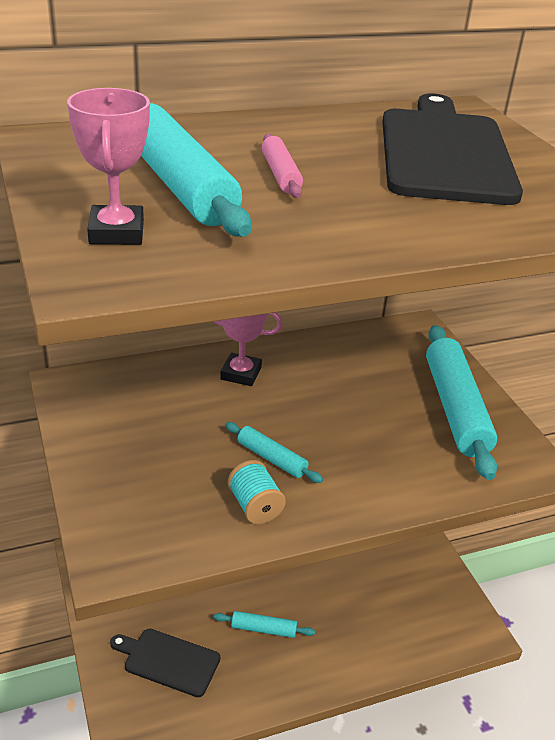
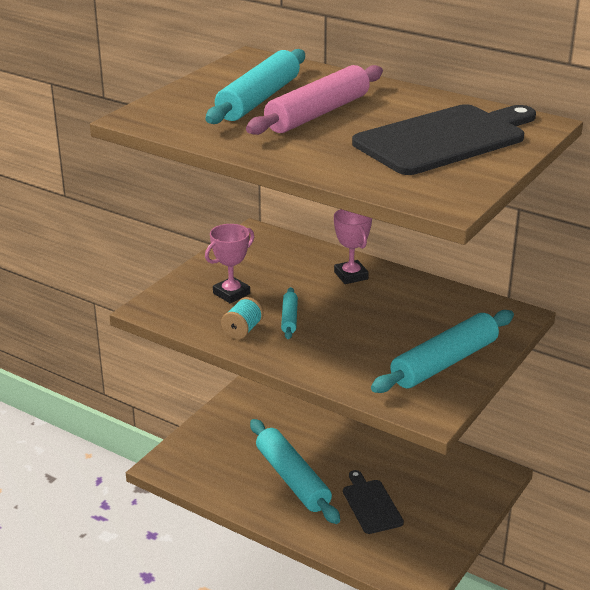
camera: 55 degrees right, 5 degrees down
pink trophy [67,88,150,245] -> pink trophy moved to [205,224,254,303]
black cutting board [110,629,220,697] -> black cutting board moved to [343,470,404,534]
turquoise rolling pin [214,611,315,638] -> turquoise rolling pin [250,419,340,524], size x2.08
pink rolling pin [262,133,303,198] -> pink rolling pin [246,65,383,135], size x2.08

